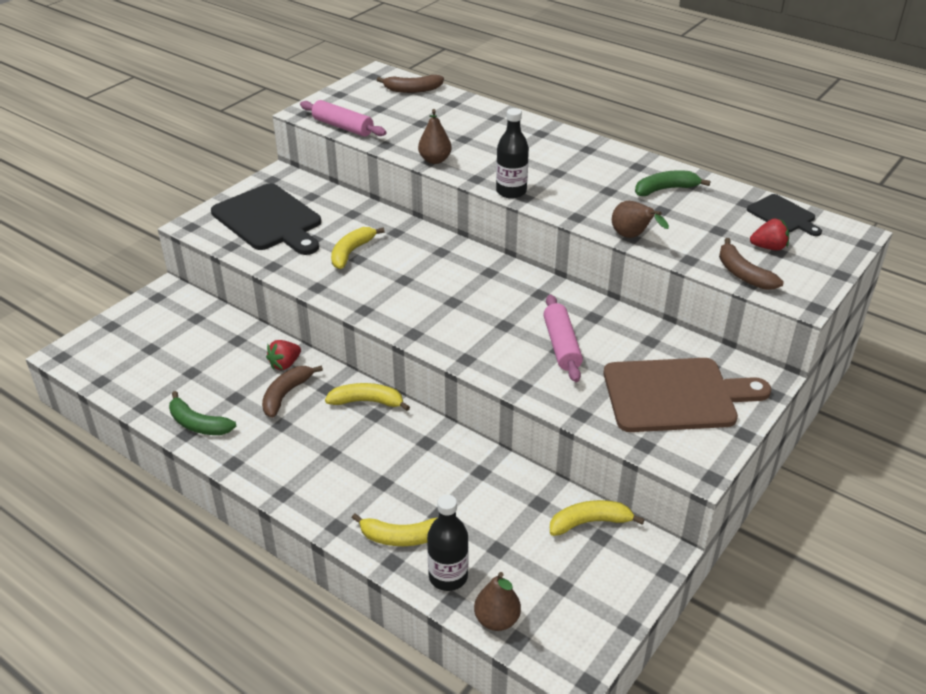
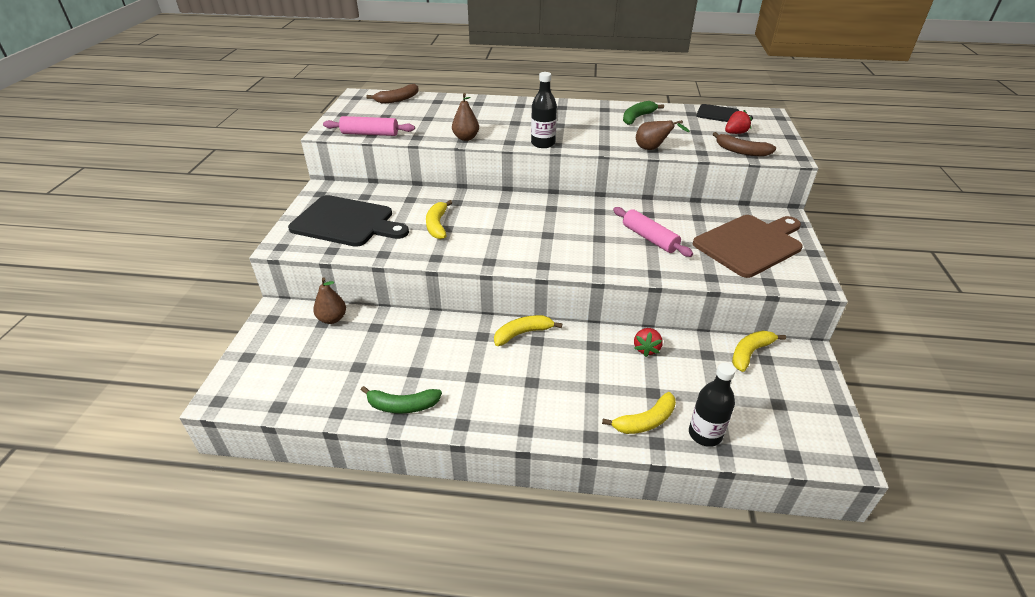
camera: 30 degrees left, 0 degrees up
brown banana [262,365,323,418] -> none
red strawberry [266,340,301,370] -> red strawberry moved to [634,328,663,357]
brown pear [474,572,521,631] -> brown pear moved to [313,277,346,324]

